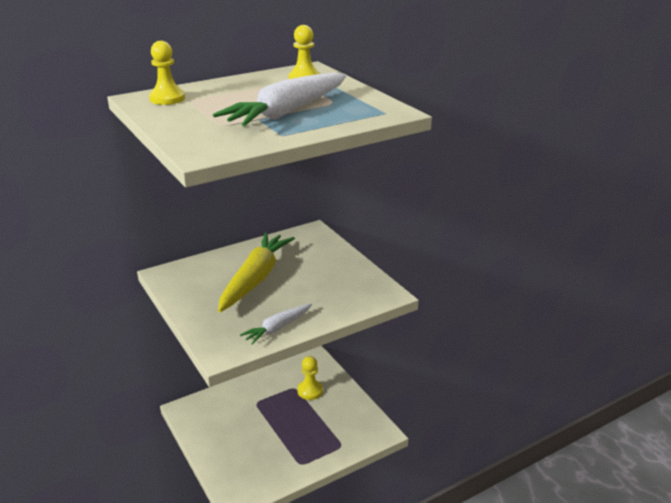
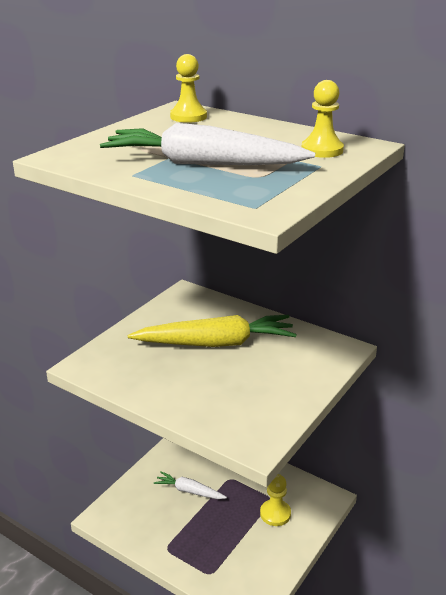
camera: 65 degrees right, 0 degrees up
white carrot [240,304,312,345] -> white carrot moved to [154,471,227,499]

